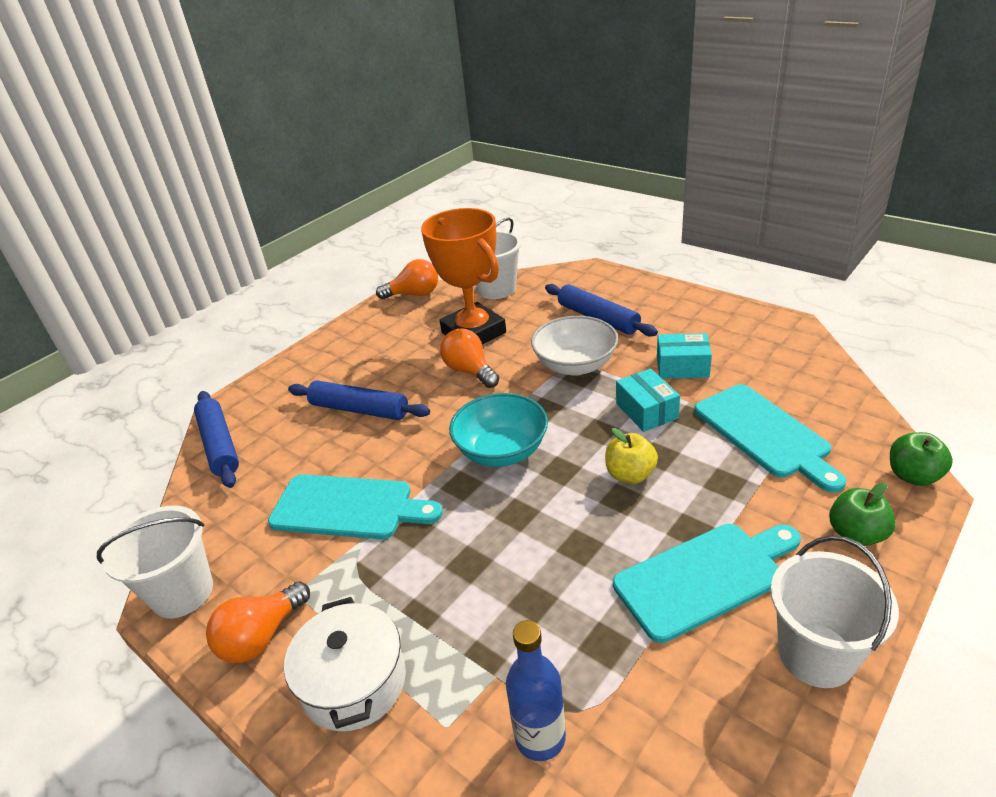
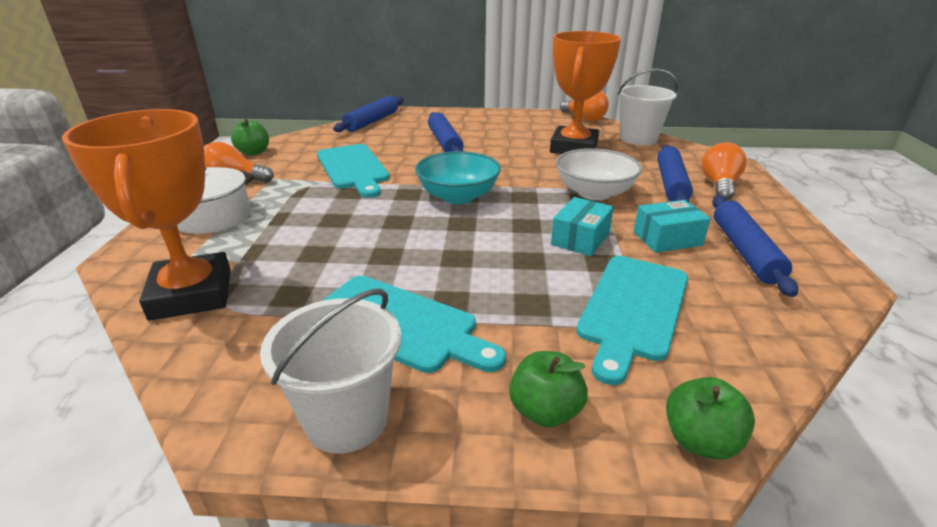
camera: 50 degrees right, 5 degrees down
white bucket [97,506,213,618] -> green apple [231,119,269,156]
orange light bulb [440,328,499,388] -> orange light bulb moved to [701,142,747,201]
blue bottle [506,620,566,761] -> orange trophy [62,109,231,321]
yellow apple [605,428,658,484] -> none
turquoise box [657,333,712,379] -> turquoise box turned 75 degrees counterclockwise [633,200,711,253]
none -> blue rolling pin [712,196,798,297]

